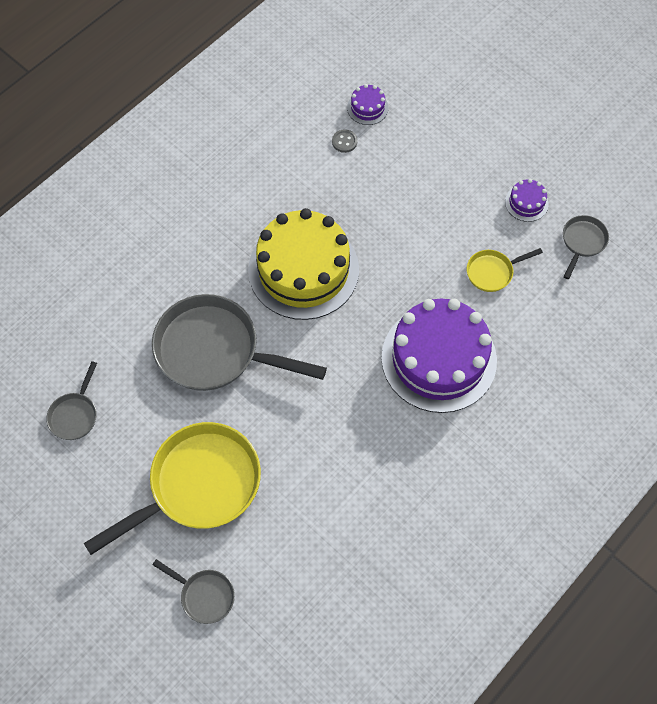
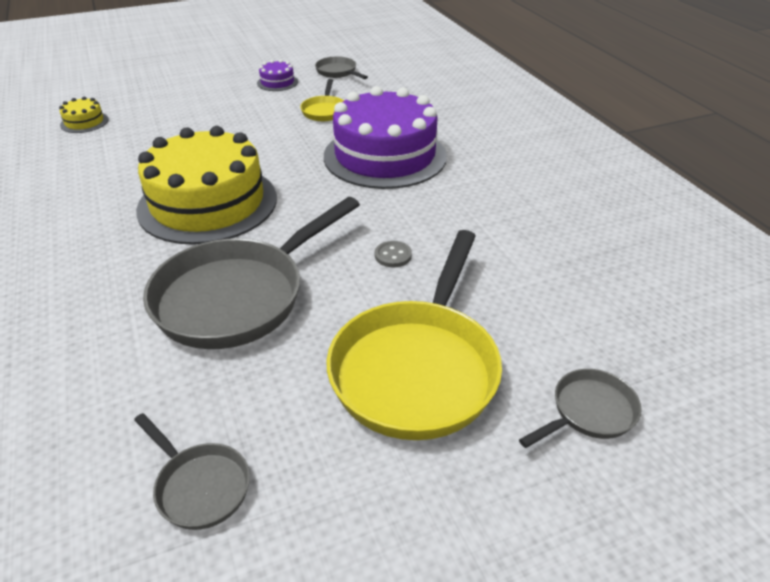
camera: 65 degrees left, 25 degrees down
yellow pan [84,422,261,555] -> yellow pan turned 150 degrees counterclockwise [326,230,502,440]
grey button [332,129,358,153] -> grey button moved to [375,241,412,267]
purple cake [347,84,388,125] -> yellow cake [59,97,109,133]

